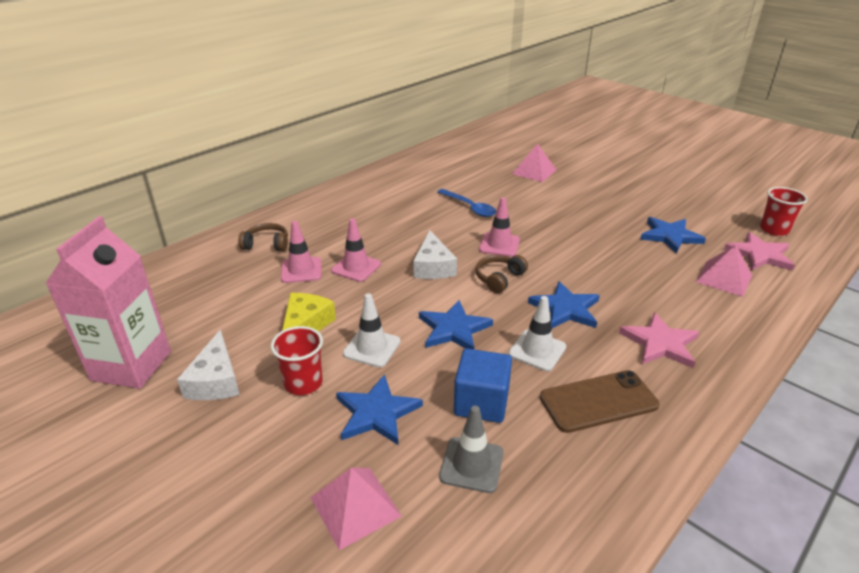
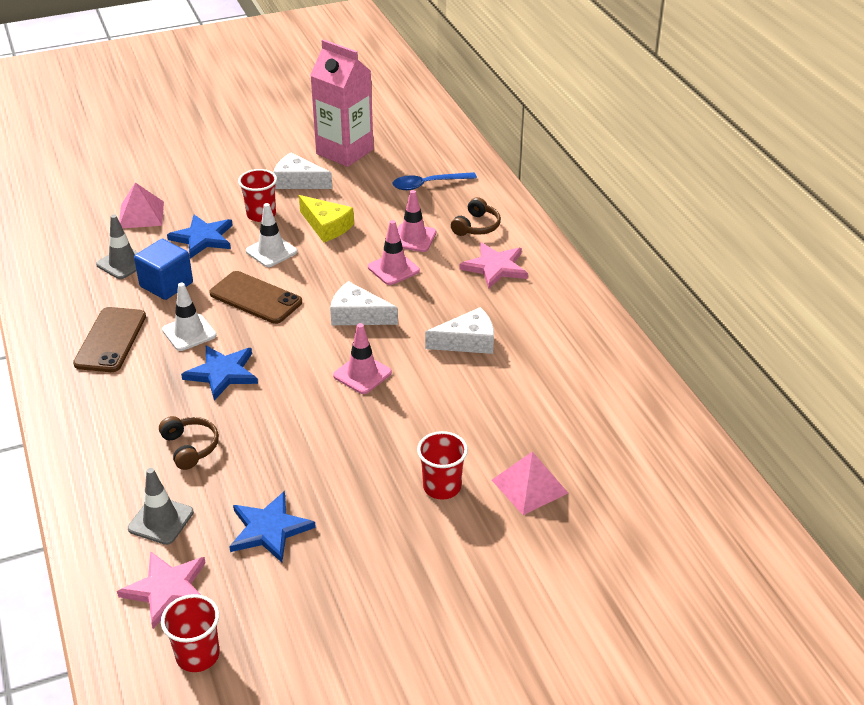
camera: 115 degrees right, 5 degrees up
blue star [419,300,493,349] -> brown phone [209,271,302,324]
blue spoon [437,189,496,217] -> blue spoon moved to [393,172,477,190]
brown headphones [476,255,528,293] -> brown headphones moved to [159,416,219,470]
pink star [619,312,699,368] -> pink star moved to [459,243,528,289]
pink pyramid [696,245,752,297] -> grey traffic cone [128,468,194,545]
none -> red cup [417,431,468,500]
none -> white cheese [425,307,494,354]

